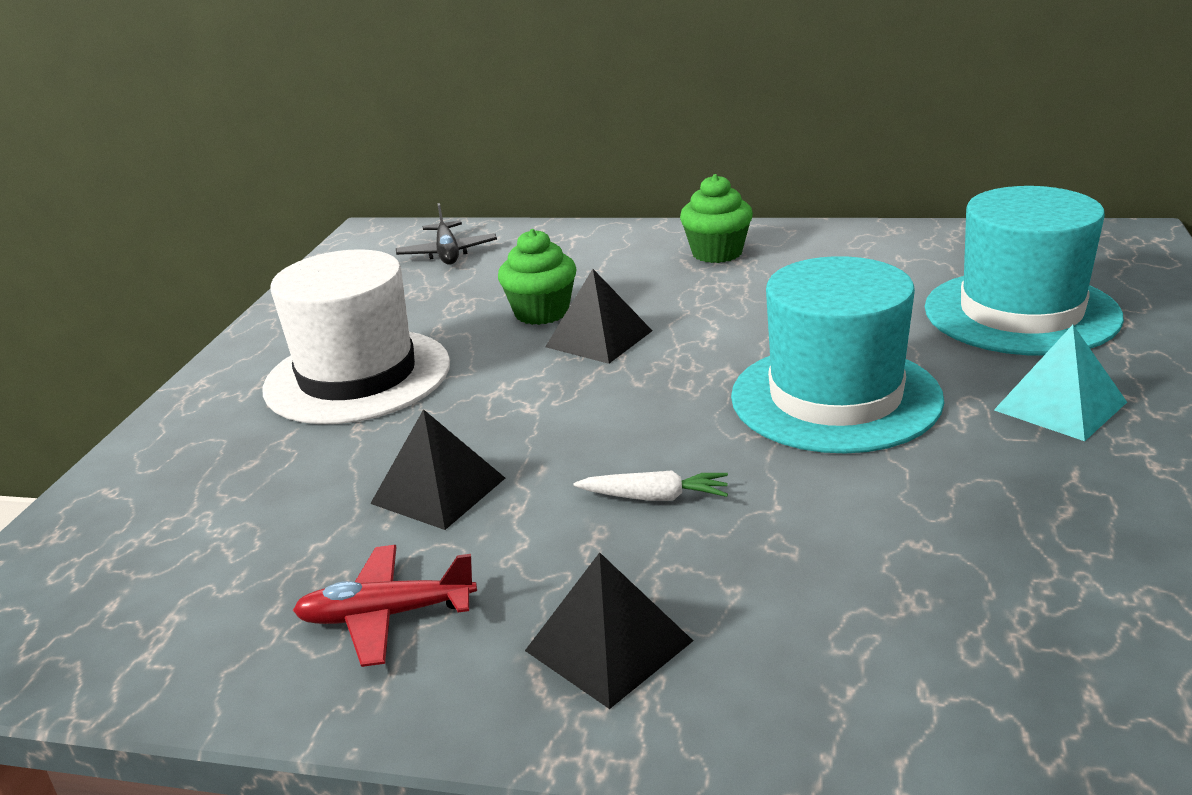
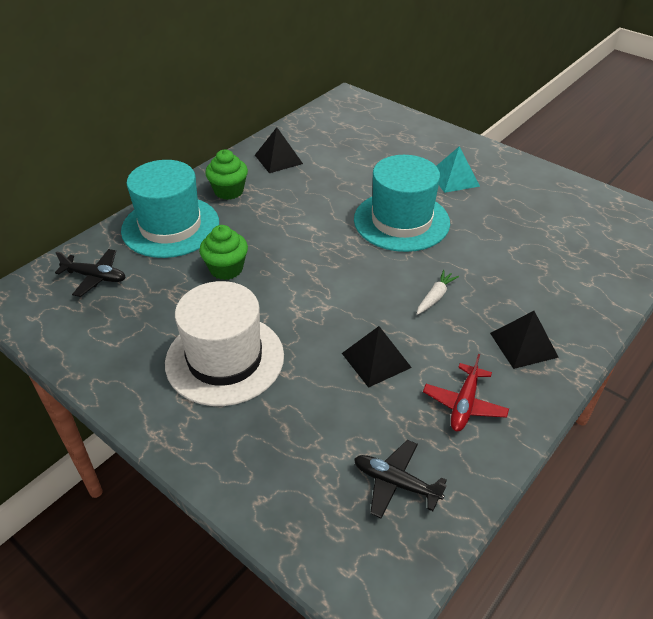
camera: 65 degrees left, 15 degrees up
black pyramid [545,269,652,364] -> black pyramid moved to [255,127,303,173]
turquoise hat [925,186,1124,355] -> turquoise hat moved to [121,160,219,258]
none -> black plane [354,440,447,519]

